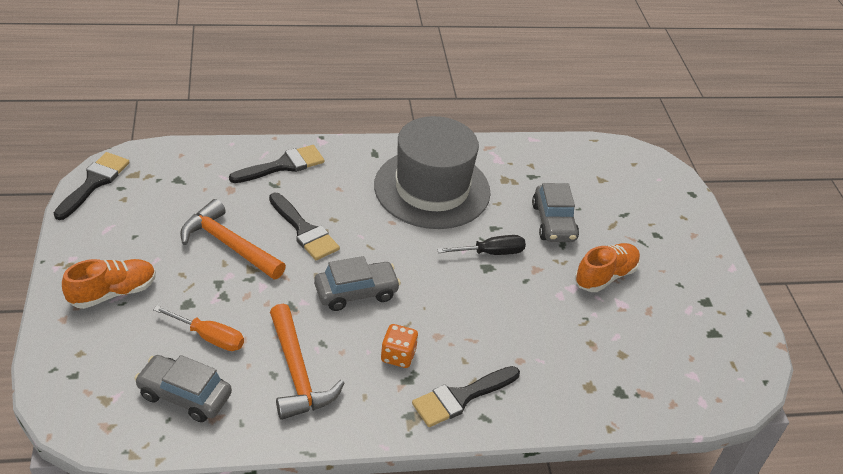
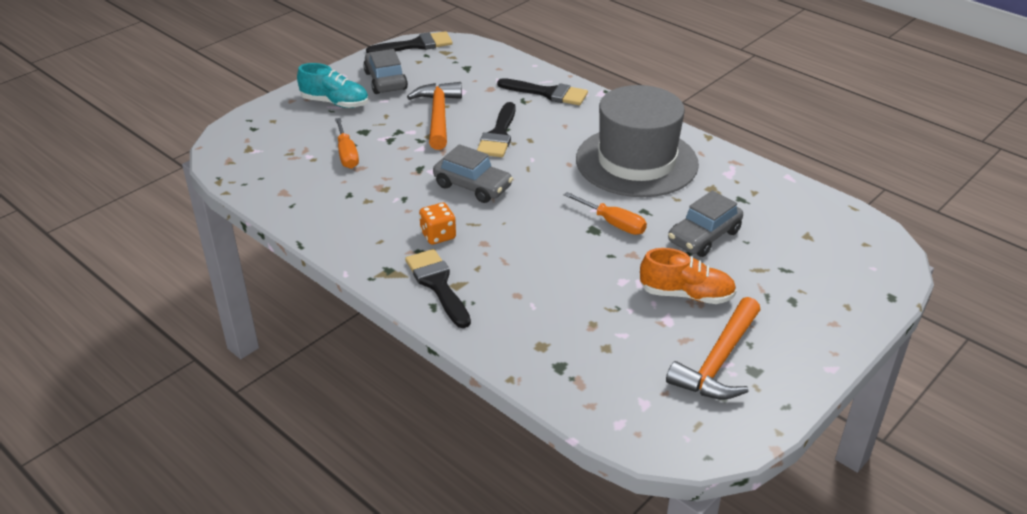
camera: 55 degrees right, 5 degrees down
orange shoe [62,259,156,309] -> turquoise shoe [297,63,369,108]
grey car [134,355,232,422] -> grey car moved to [363,49,408,94]
orange hammer [270,304,344,420] -> orange hammer moved to [666,297,761,400]
black brush [412,366,520,427] -> black brush turned 45 degrees clockwise [405,249,471,328]
black screwdriver [437,235,526,255] -> orange screwdriver [564,192,647,235]

